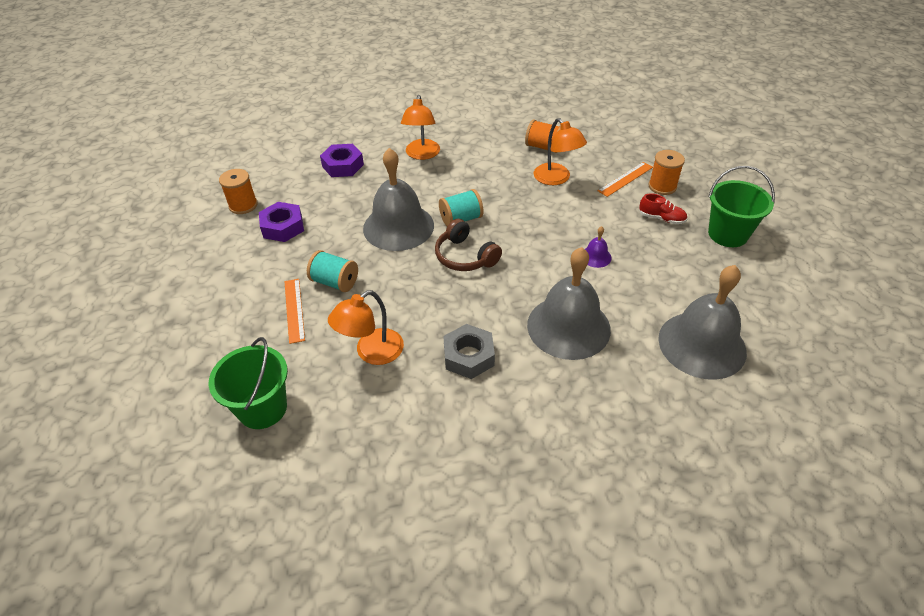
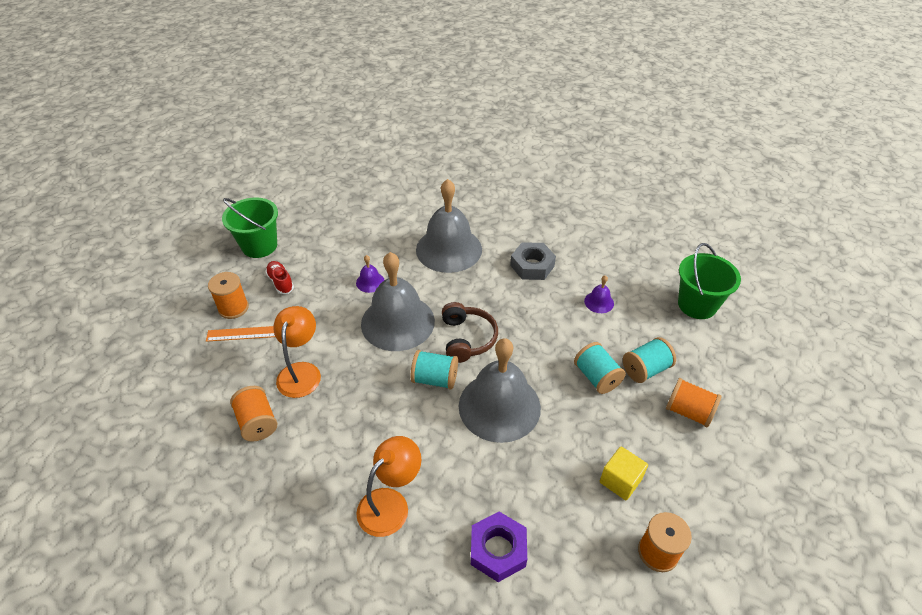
camera: 145 degrees left, 0 degrees up
purple nut [259,202,304,242] -> yellow cube [600,447,648,500]
orange ruler [284,279,305,344] -> turquoise spool [623,337,676,383]
orange lamp [328,290,404,365] -> purple bell [584,275,614,313]
grey bell [658,265,747,380] -> grey bell moved to [361,252,435,351]
none -> orange spool [666,378,721,427]

